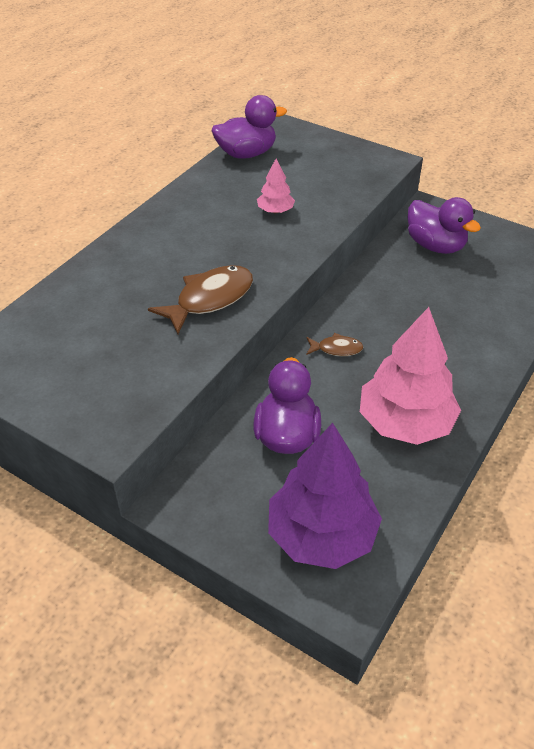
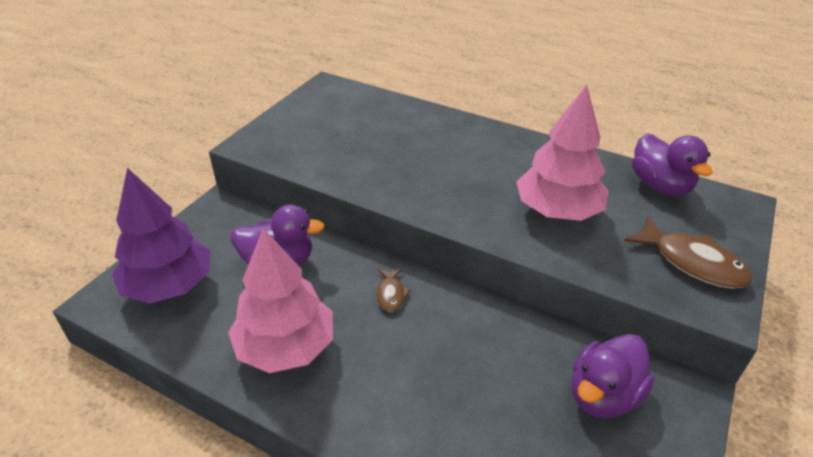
camera: 85 degrees right, 5 degrees down
brown fish [148,265,253,334] -> brown fish moved to [624,216,752,289]
pink tree [257,158,295,213] -> pink tree [516,84,608,221], size x2.13

